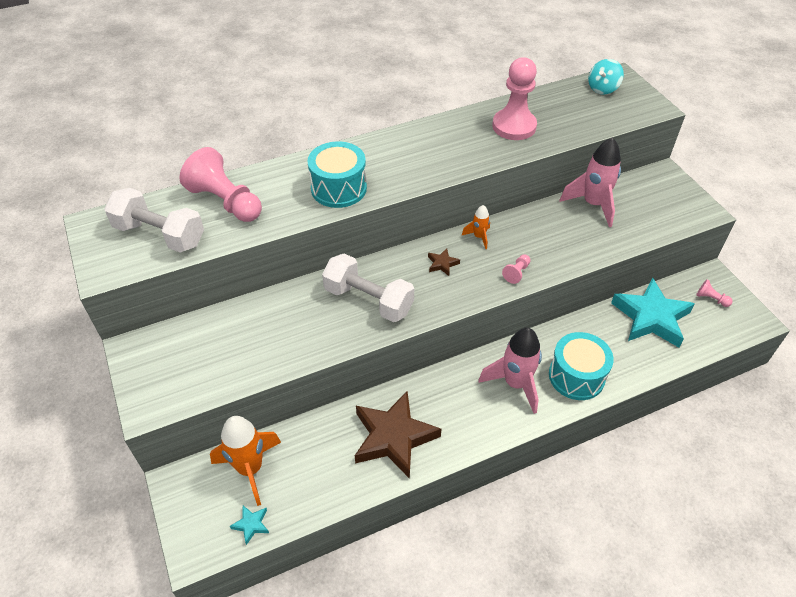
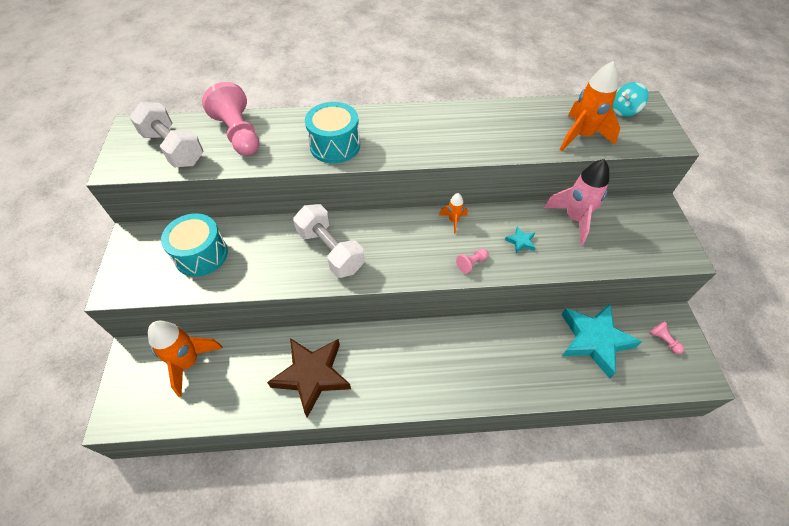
camera: 20 degrees right, 5 degrees up
turquoise star [230,506,269,545] -> turquoise star moved to [505,226,536,253]
brown star [428,248,460,276] -> none
pink rocket [478,328,542,414] -> none
pink pawn [492,57,537,140] -> none
turquoise drum [549,332,614,400] -> turquoise drum moved to [161,213,228,277]
none -> orange rocket [560,61,620,151]

